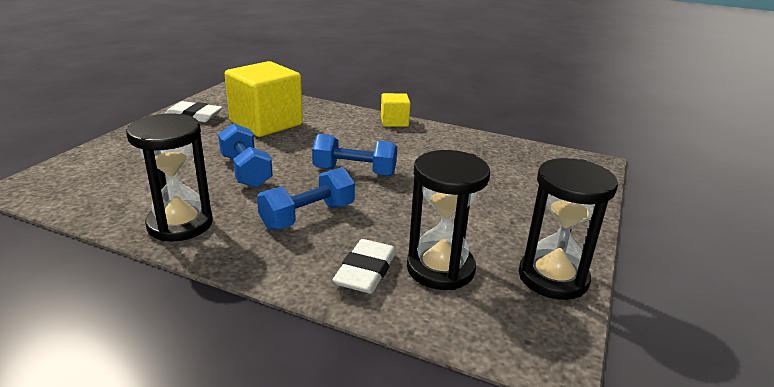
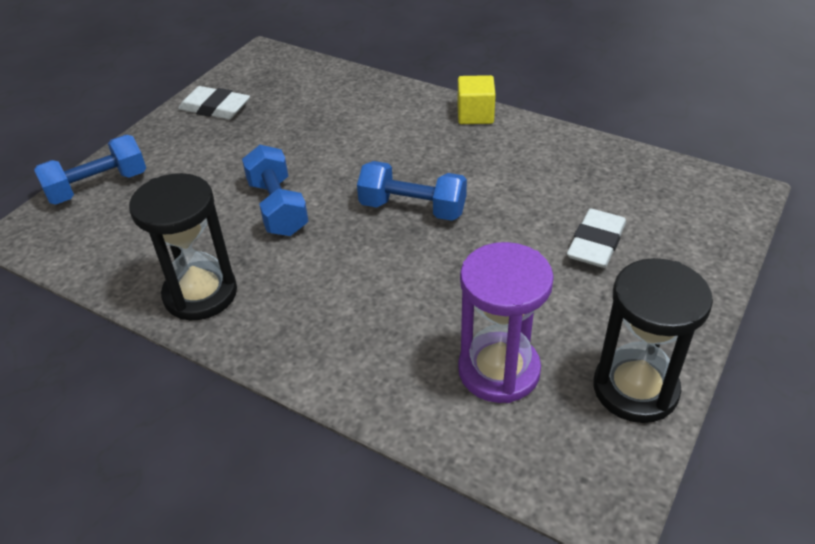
camera: 10 degrees right, 15 degrees up
yellow cube [225,61,303,137] -> none
blue dumbbell [257,167,355,230] -> blue dumbbell moved to [34,135,146,205]
white eraser [333,239,396,294] -> white eraser moved to [567,209,626,268]
black hourglass [407,150,490,290] -> purple hourglass [458,242,554,403]

